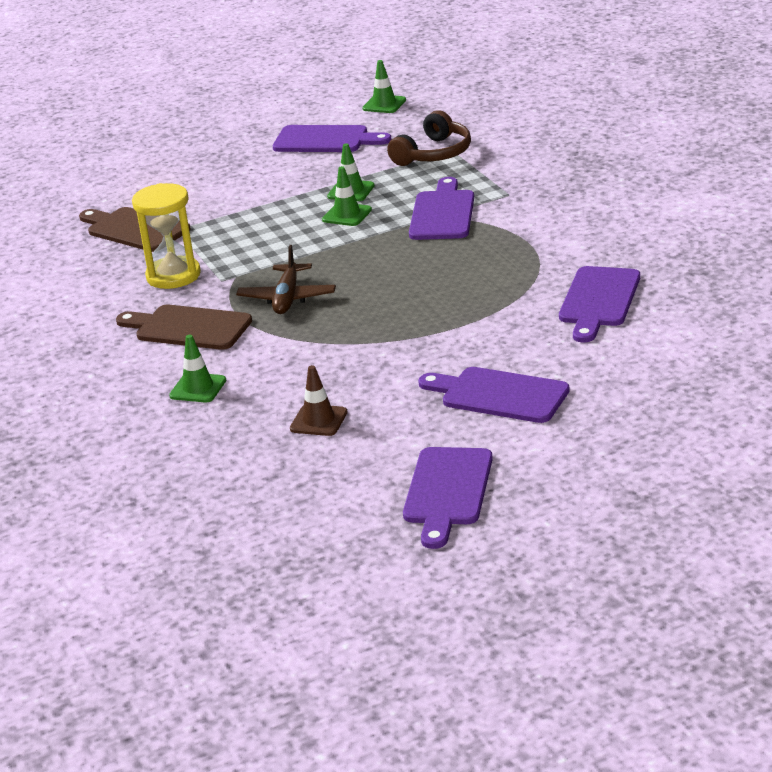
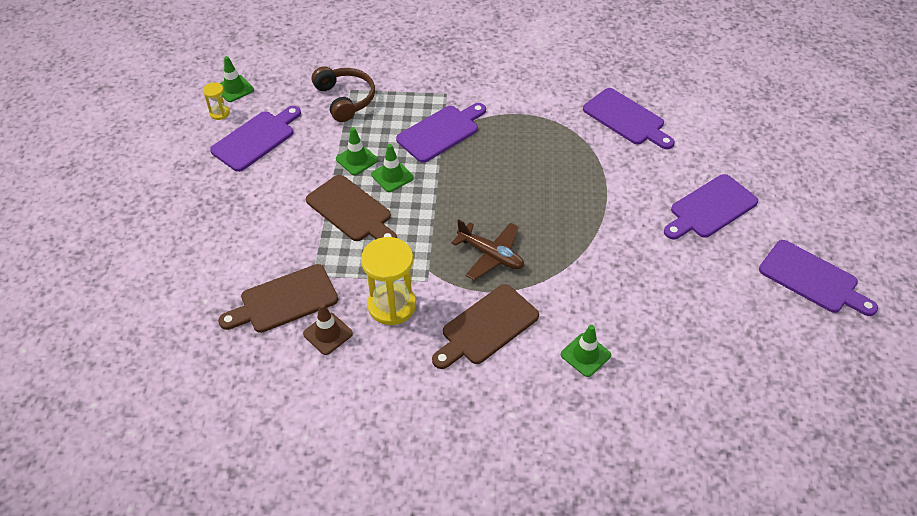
camera: 65 degrees left, 20 degrees up
brown traffic cone [290,365,348,436] -> brown traffic cone moved to [303,303,353,355]
purple cutting board [409,177,474,240] -> purple cutting board turned 105 degrees clockwise [396,103,486,163]
none -> yellow hourglass [203,82,230,120]
none -> brown cutting board [306,175,397,241]

